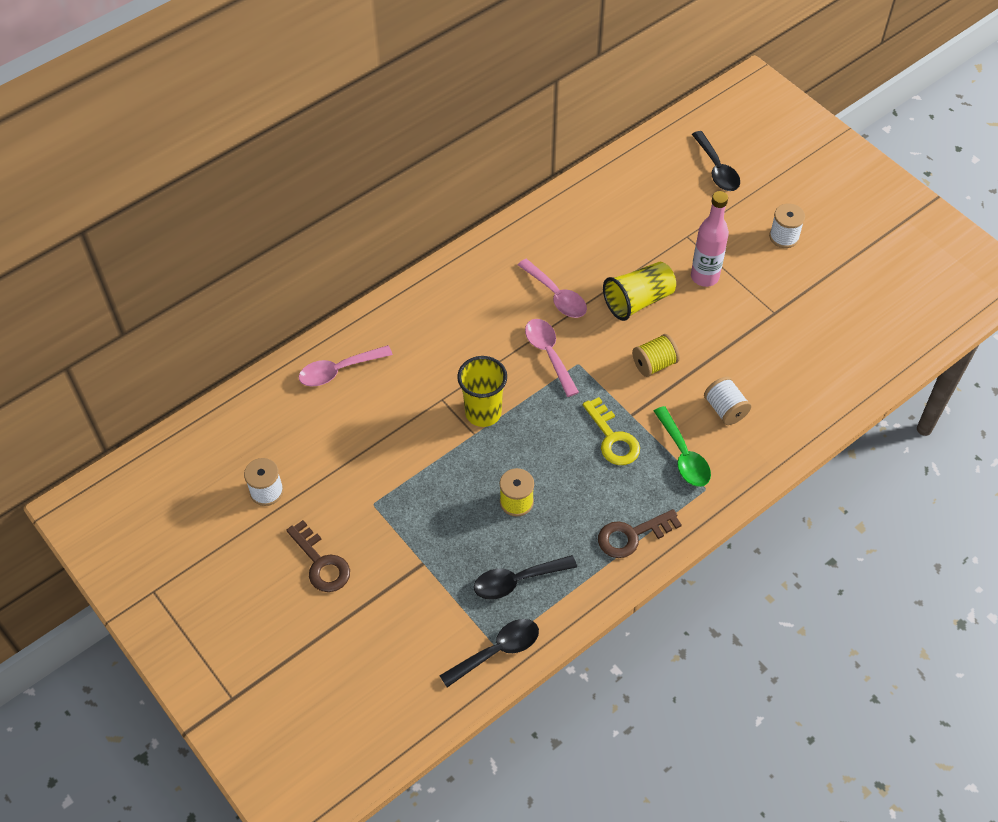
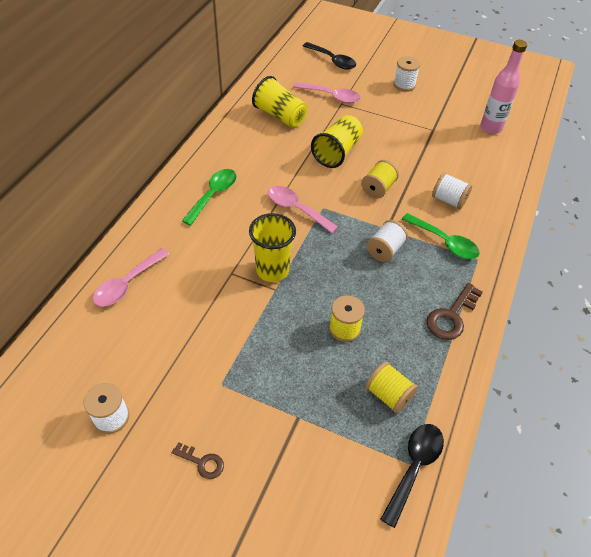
camera: 30 degrees left, 5 degrees down
brown key [286,520,350,592] -> brown key [172,442,224,479], size x0.60
black spoon [474,555,577,599] -> yellow spool [365,361,418,413]
pink spoon [518,259,587,318] -> pink spoon moved to [294,82,361,103]
yellow key [583,397,640,465] -> white spool [367,220,408,262]
pink bottle [691,191,729,287] -> pink bottle moved to [480,40,527,134]
none -> green spoon [182,169,237,226]
none -> yellow cup [252,76,307,128]

